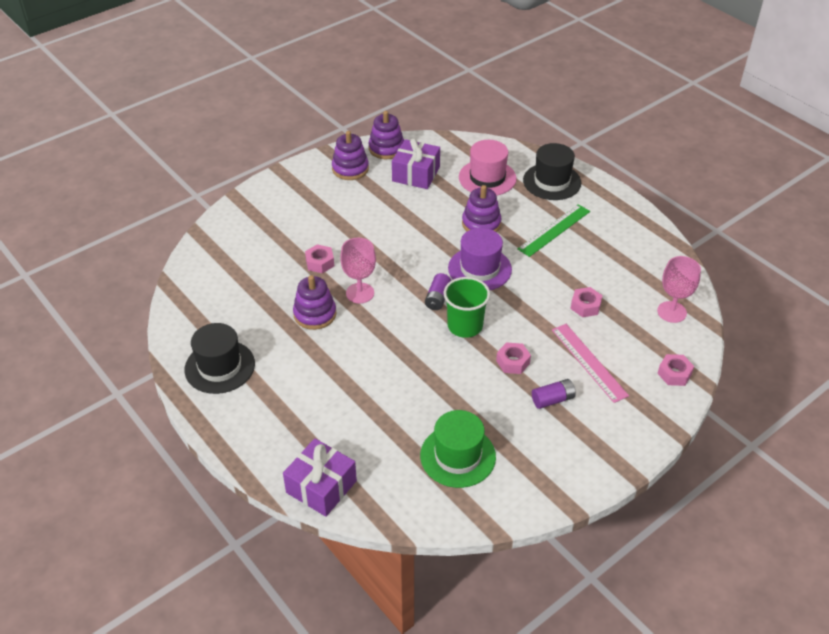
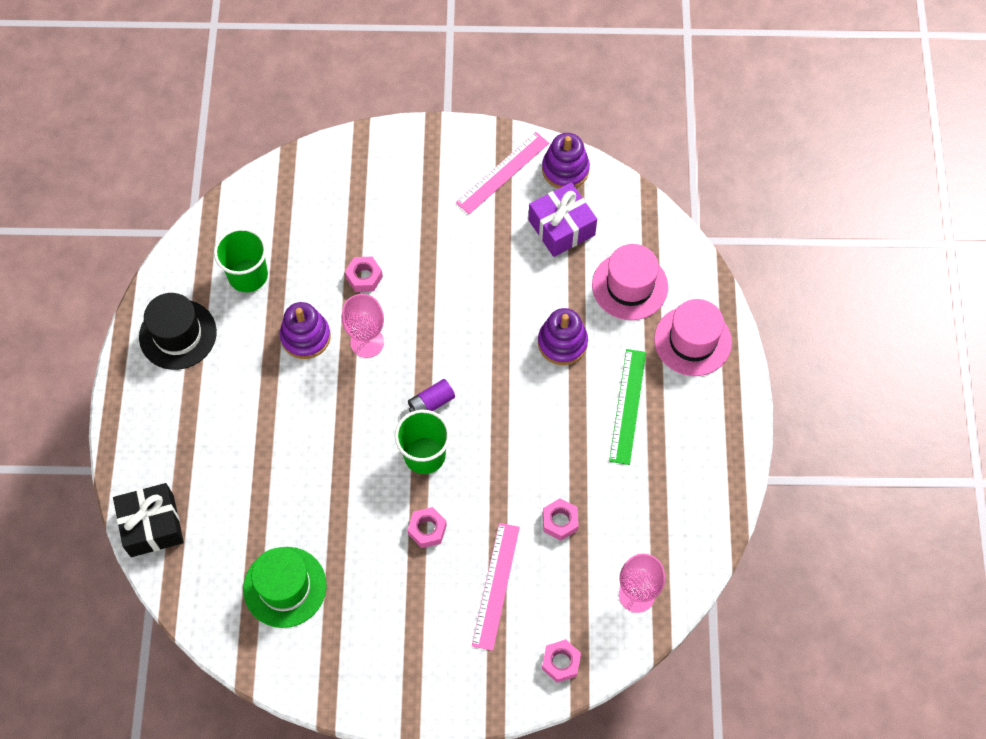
camera: 40 degrees right, 20 degrees up
purple gift [283,438,357,517] -> black gift [113,483,184,557]
purple stacking toy [332,131,369,180] -> pink ruler [456,132,549,214]
purple hat [448,228,512,290] -> none
green ruler [517,204,590,257] -> green ruler turned 75 degrees counterclockwise [609,349,646,465]
black hat [523,143,581,200] -> pink hat [654,299,732,376]
purple battery [532,379,576,409] -> none
none -> green cup [214,228,268,292]

